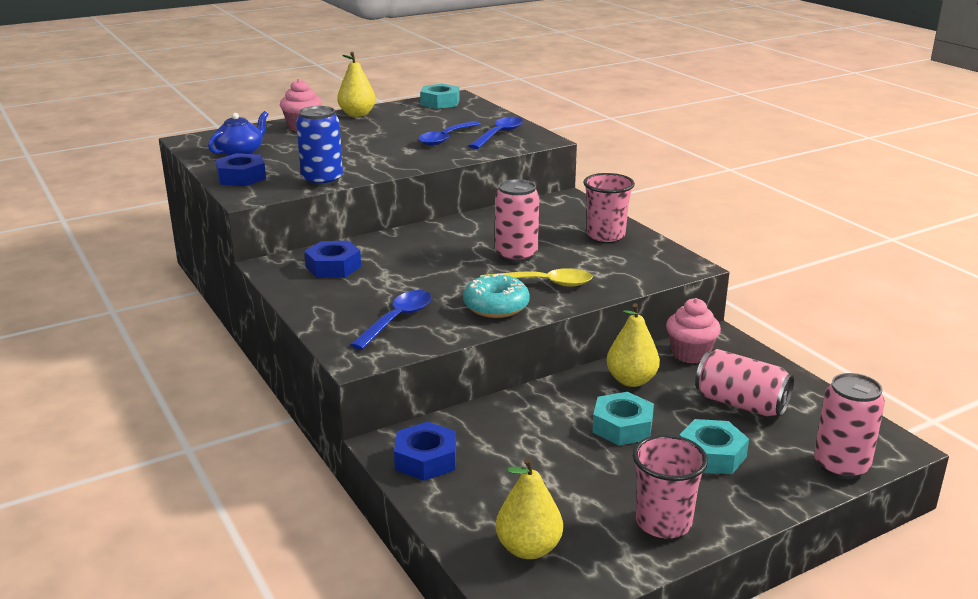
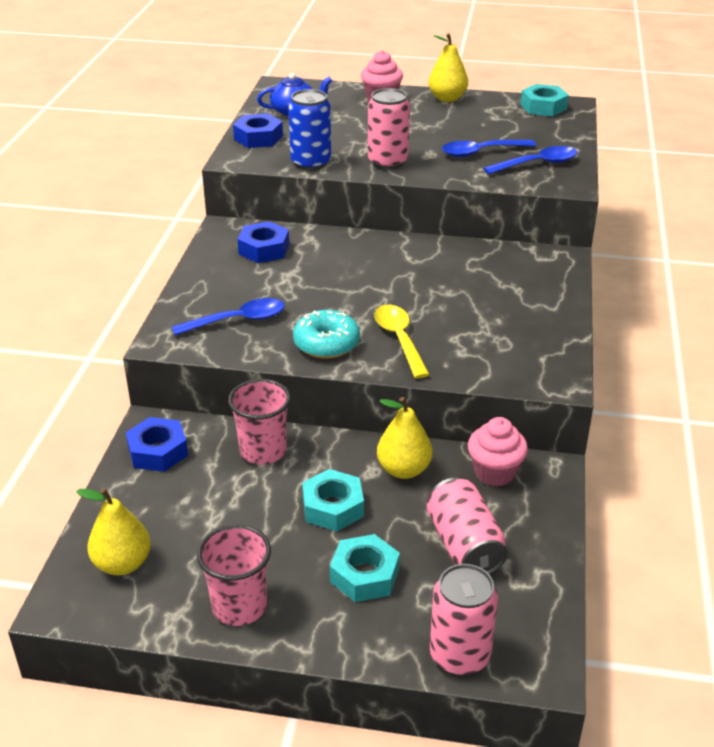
camera: 40 degrees right, 10 degrees up
yellow spoon [480,268,593,287] -> yellow spoon turned 150 degrees counterclockwise [374,305,430,378]
pink can [495,179,539,263] -> pink can moved to [368,88,410,169]
pink cup [583,173,635,242] -> pink cup moved to [228,379,291,465]

